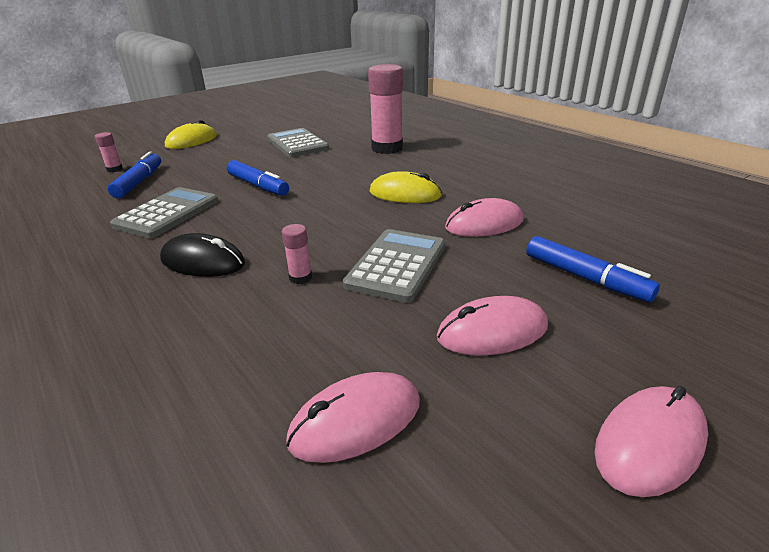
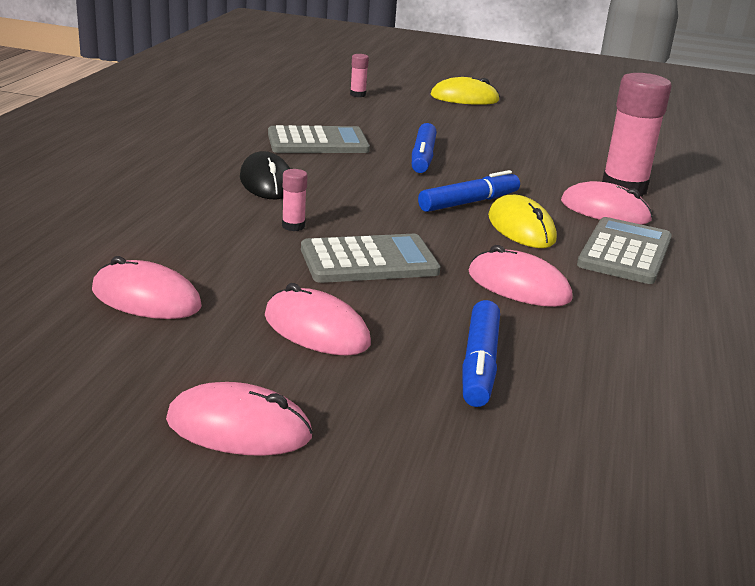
camera: 50 degrees right, 5 degrees down
blue marker [108,151,161,199] -> blue marker moved to [418,170,520,212]
grey calculator [267,128,329,157] -> grey calculator moved to [577,217,672,284]
none -> pink mouse [561,181,653,225]

